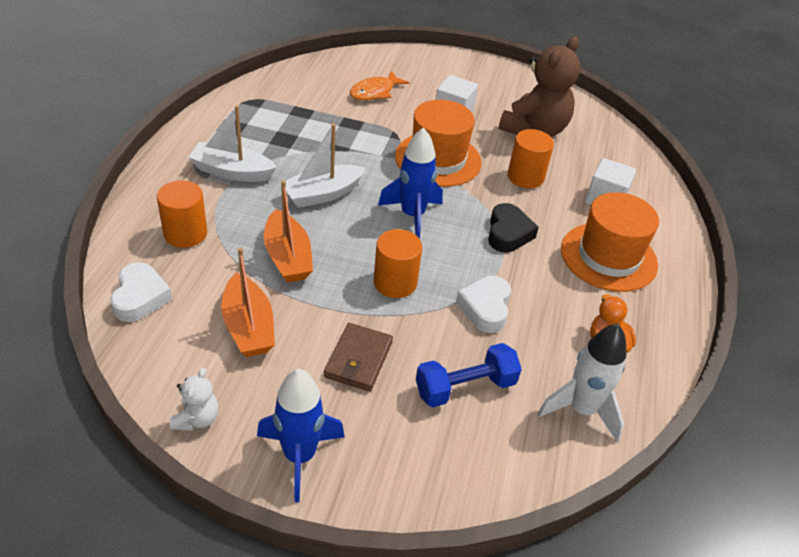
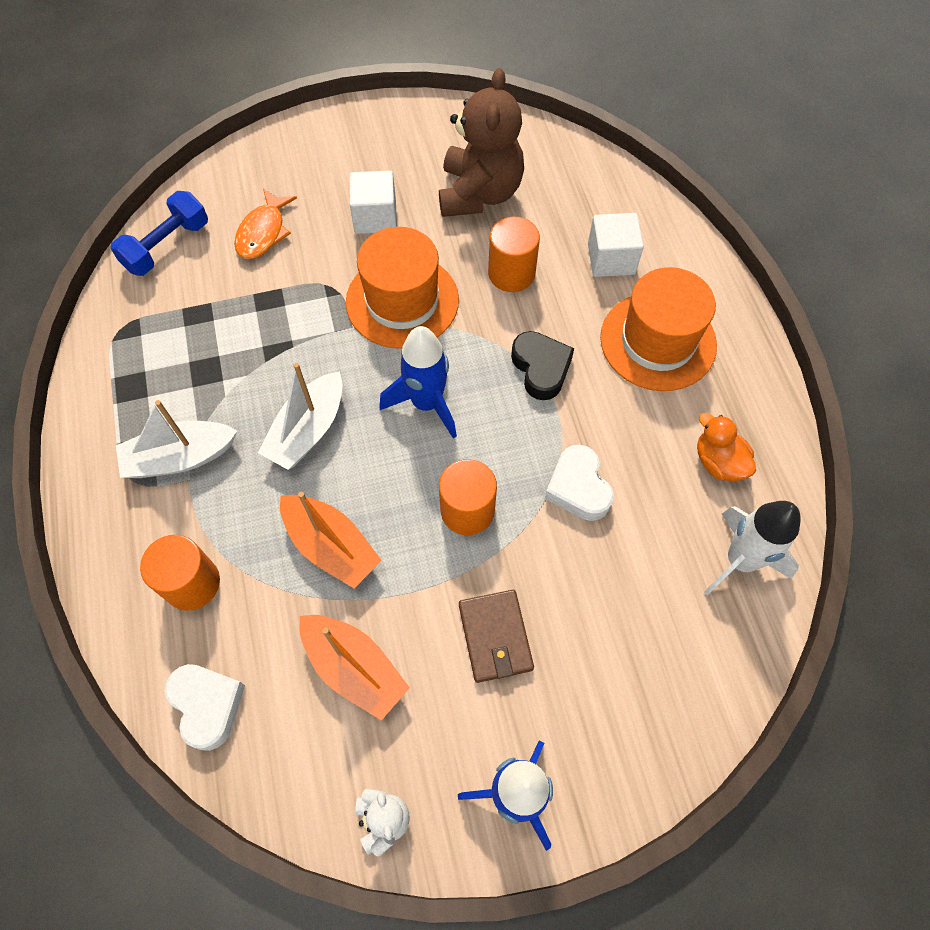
camera: 25 degrees left, 20 degrees up
blue dumbbell [416,343,522,407] -> blue dumbbell moved to [111,191,208,276]

